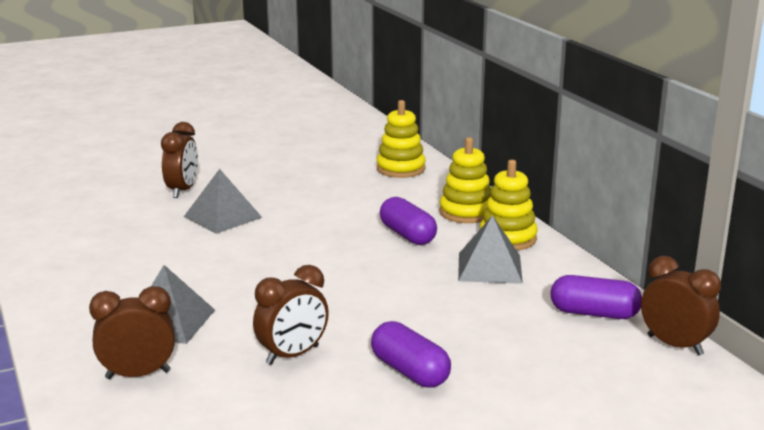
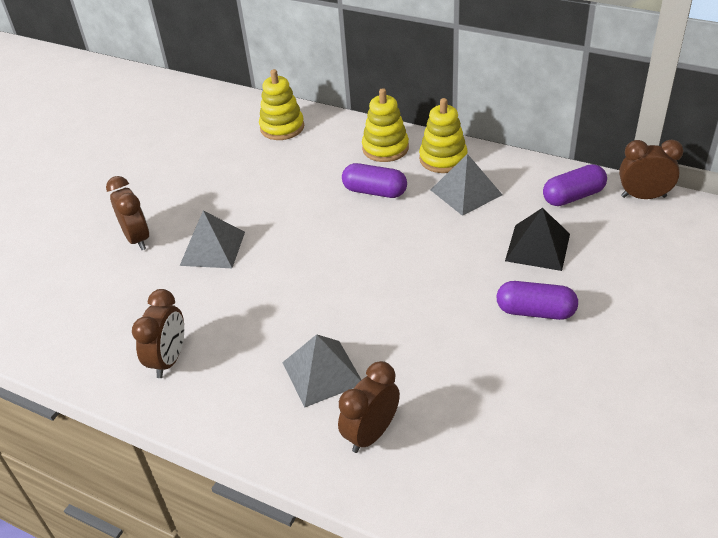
camera: 35 degrees left, 20 degrees up
brown clock [253,265,329,365] -> brown clock moved to [132,289,184,378]
none -> black pyramid [505,208,570,271]

